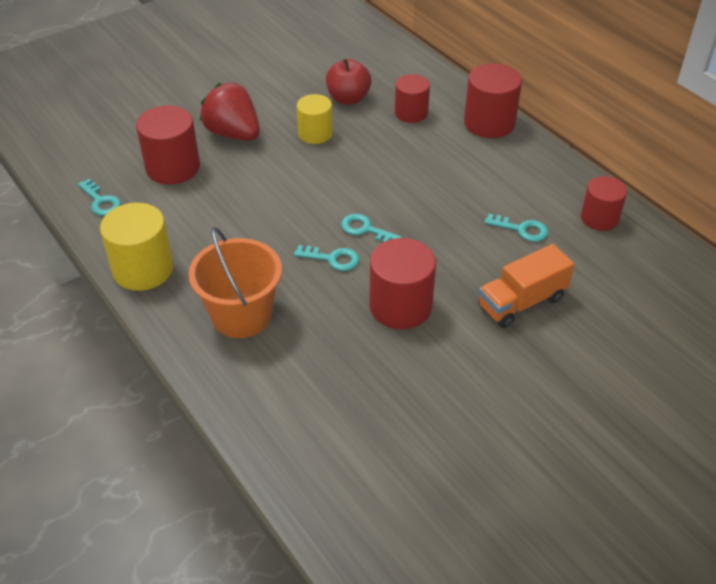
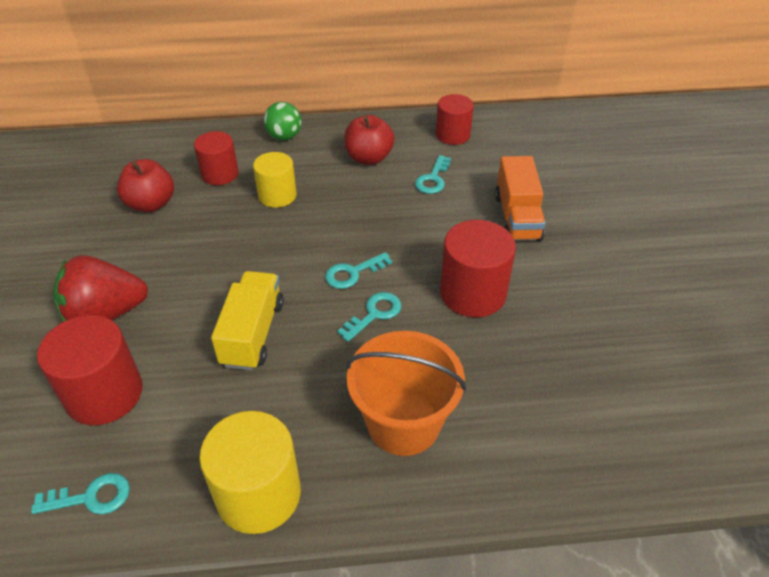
camera: 60 degrees left, 0 degrees up
yellow cylinder [297,94,333,144] -> yellow cylinder moved to [253,152,297,208]
red cylinder [464,63,522,138] -> green ball [264,102,302,141]
turquoise key [484,214,548,242] -> turquoise key turned 150 degrees clockwise [415,155,451,194]
none -> yellow truck [211,271,284,370]
none -> red apple [344,115,394,165]

